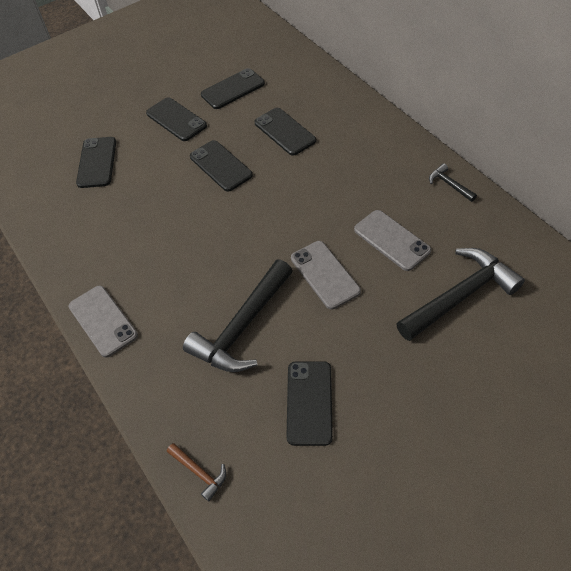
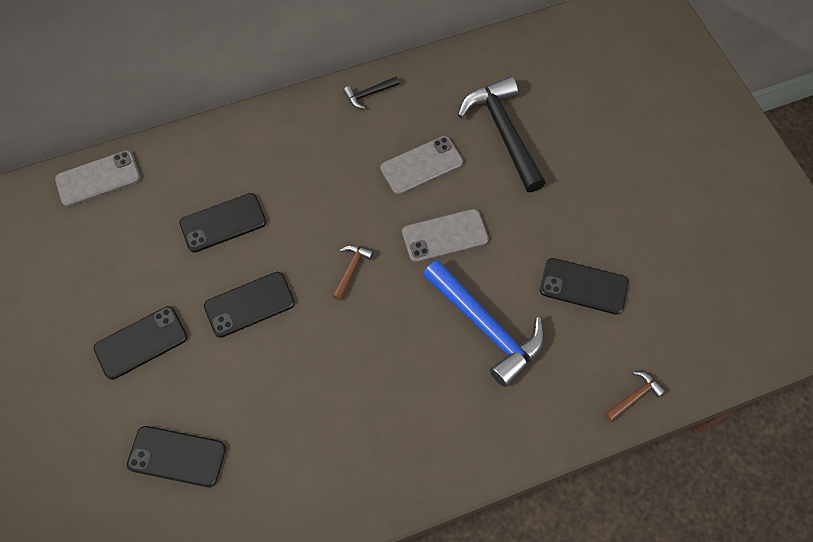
camera: 80 degrees left, 10 degrees up
grey phone [69,286,138,358] -> grey phone moved to [55,150,140,207]
black hammer [183,259,293,372] -> blue hammer [423,260,545,387]
black phone [201,68,265,109] -> none
none -> brown hammer [333,245,374,300]

